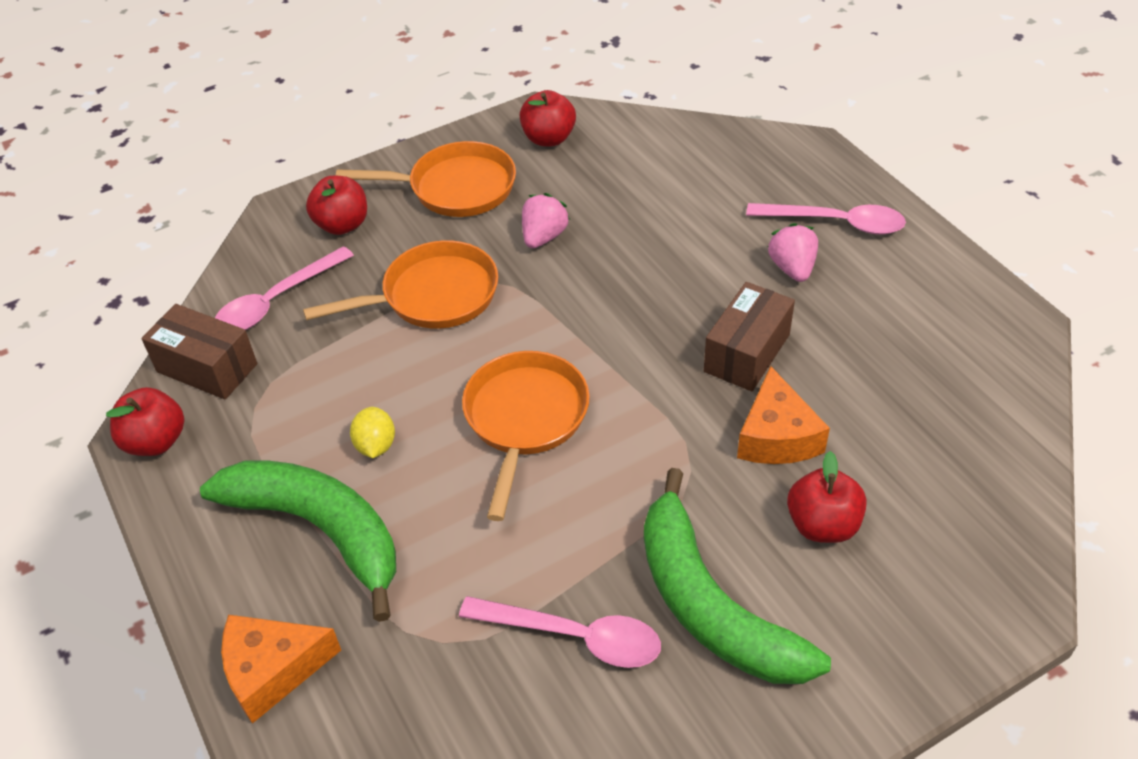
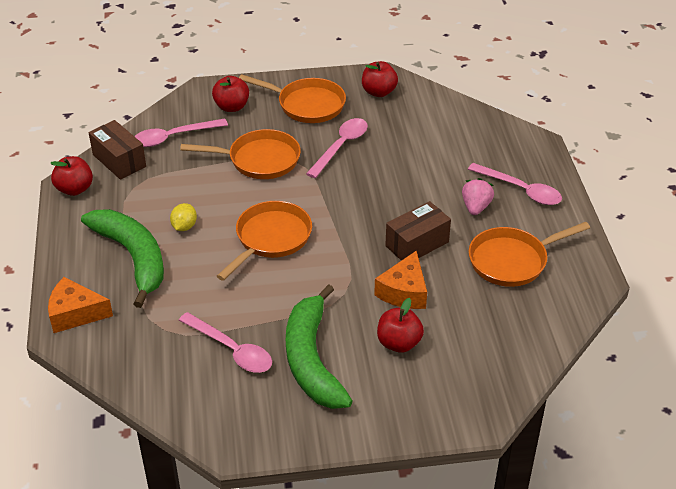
camera: 20 degrees right, 5 degrees down
pink strawberry [522,193,570,248] -> pink spoon [306,118,368,178]
none -> orange pan [469,222,590,287]

